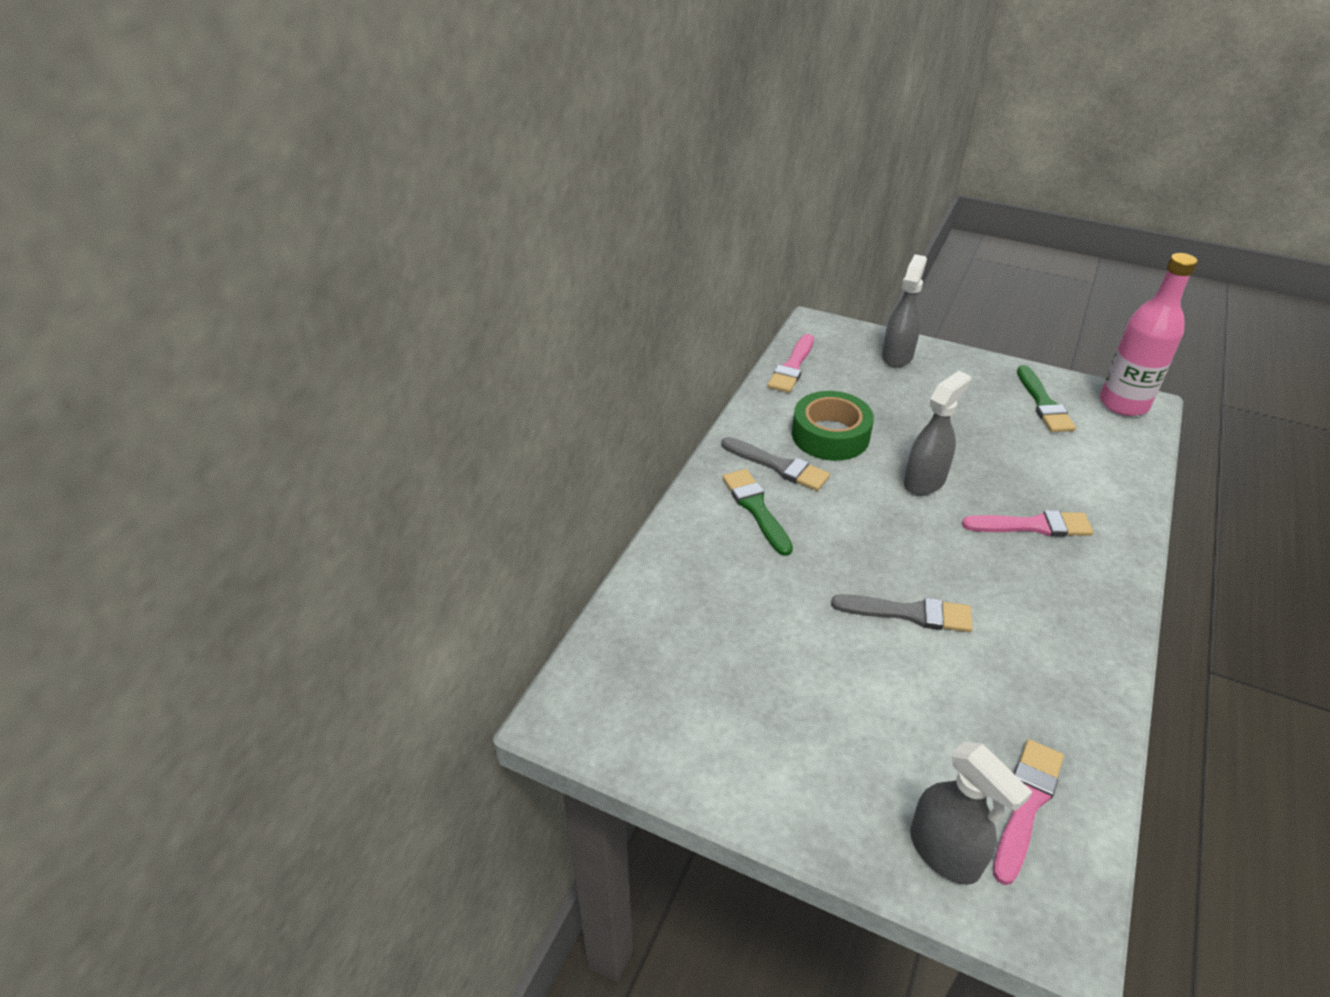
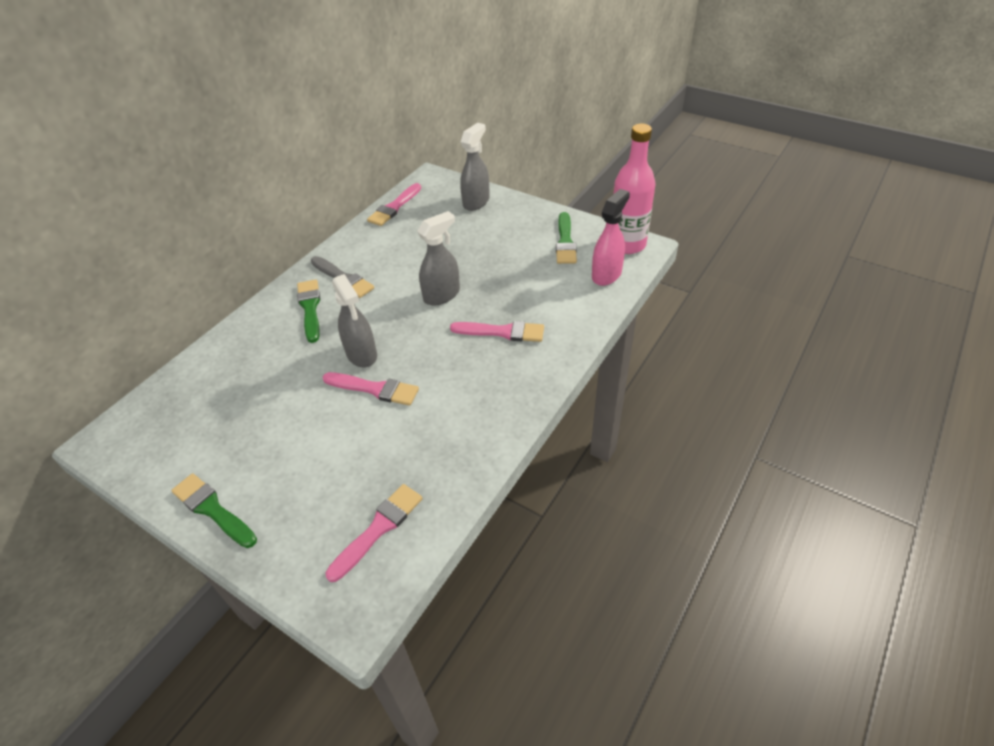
camera: 10 degrees right, 5 degrees up
green tape [792,391,874,461] -> none
grey brush [831,594,973,632] -> pink brush [323,372,419,406]
grey spray bottle [910,741,1032,885] -> grey spray bottle moved to [332,274,377,368]
none -> green brush [171,473,257,548]
none -> pink spray bottle [592,189,630,286]

